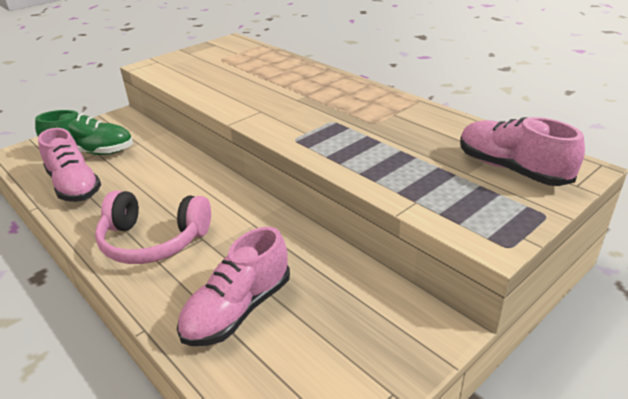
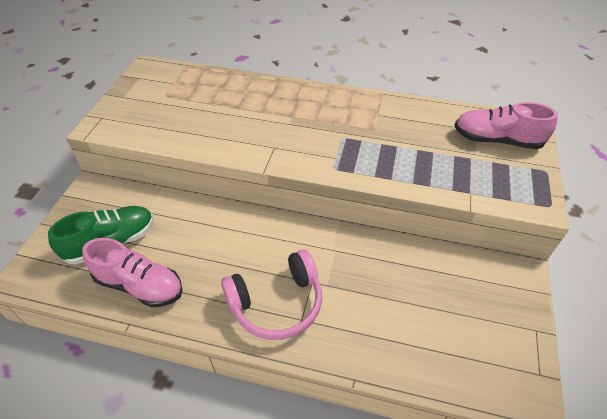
camera: 35 degrees left, 15 degrees up
pink shoe [177,227,290,346] -> none

